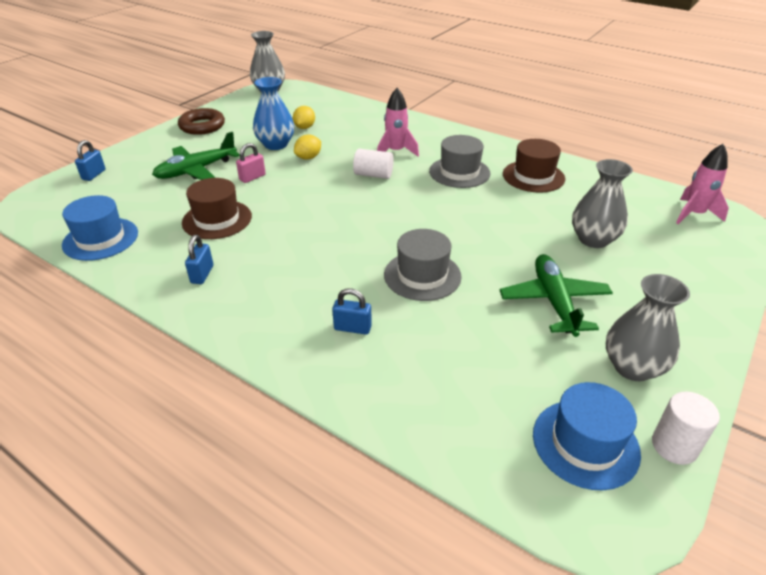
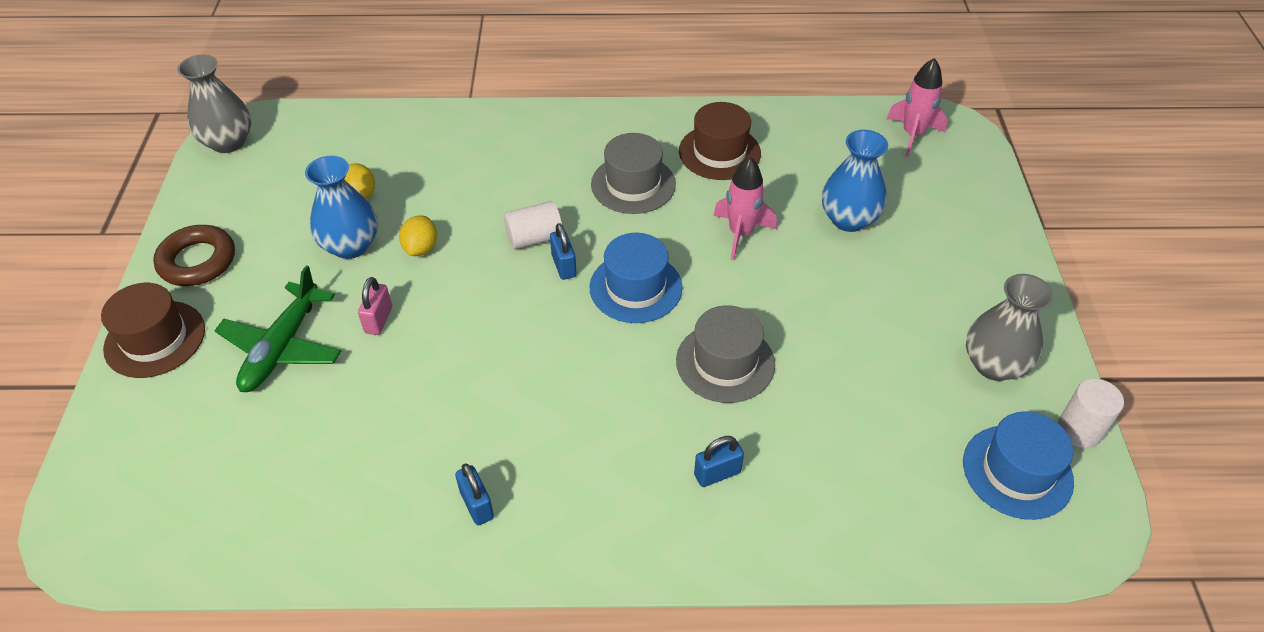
camera: 35 degrees left, 10 degrees up
blue hat [62,195,138,261] -> blue hat moved to [589,233,683,323]
blue padlock [75,140,106,181] -> blue padlock moved to [550,223,576,280]
brown hat [182,178,252,239] -> brown hat moved to [101,283,205,378]
pink rocket [377,88,419,157] -> pink rocket moved to [713,157,777,260]
green plane [500,254,613,337] -> none
grey vase [572,159,633,248] -> blue vase [822,130,888,232]

